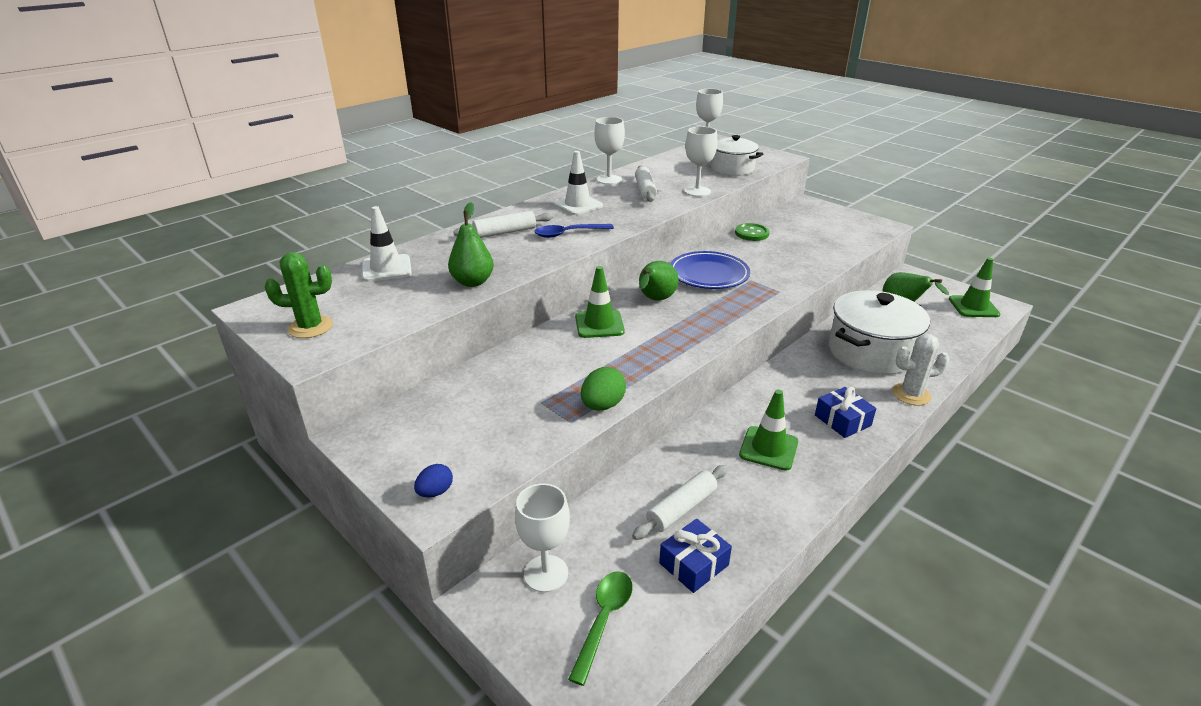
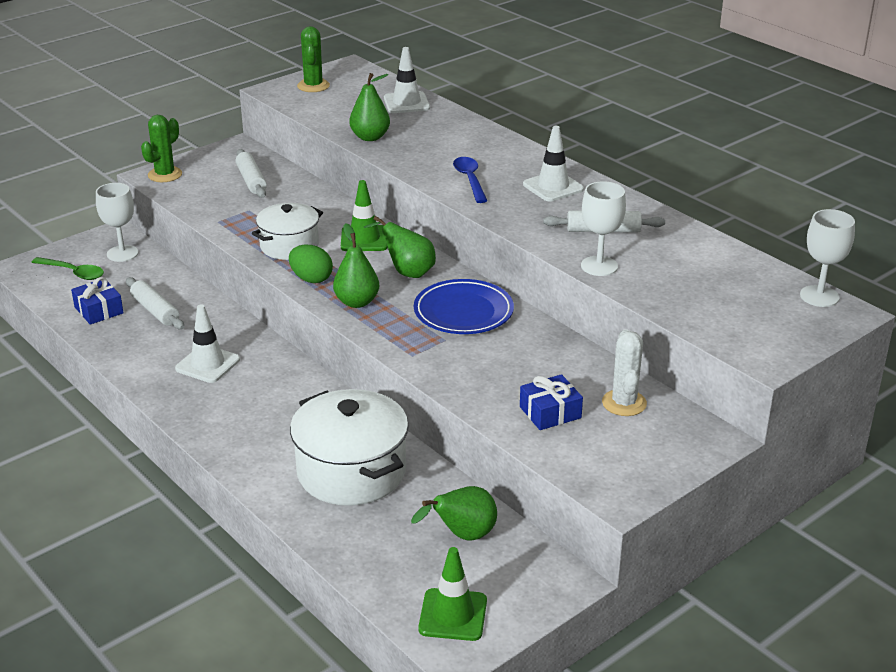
camera: 95 degrees right, 0 degrees up
blue egg [414,464,453,497] -> green cactus [141,115,182,182]
white rolling pin [453,211,553,238] -> white rolling pin moved to [236,149,267,198]
green egg [581,367,626,410] -> green egg moved to [289,245,333,283]
white goblet [594,117,625,185] -> none
white pot [711,135,763,176] -> white pot moved to [252,203,323,260]
green button [735,223,770,241] -> none
green traffic cone [739,390,798,471] -> white traffic cone [175,304,240,383]
blue gift [815,387,876,438] -> blue gift moved to [520,374,583,430]
white cactus [892,334,950,406] -> white cactus moved to [602,329,647,416]
none -> green pear [333,223,379,308]

